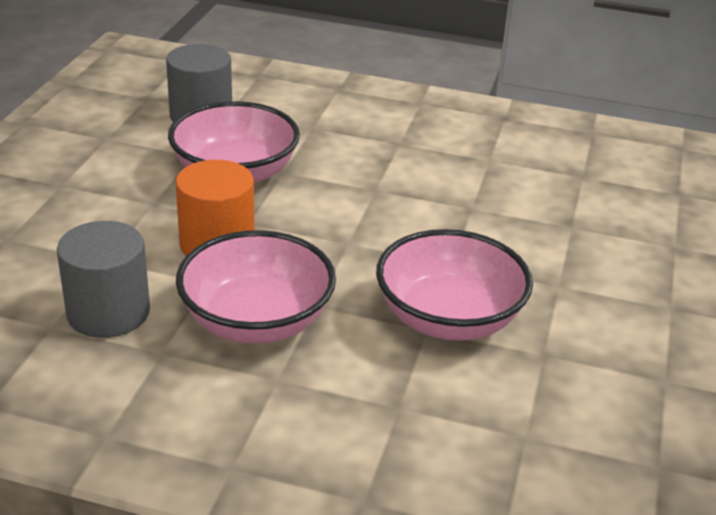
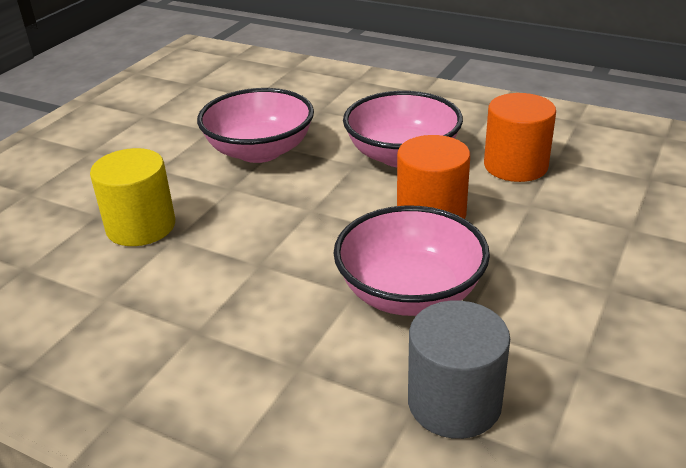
camera: 165 degrees left, 0 degrees up
grey cylinder [57,221,150,338] -> orange cylinder [484,93,556,182]
none -> yellow cylinder [90,148,175,246]

